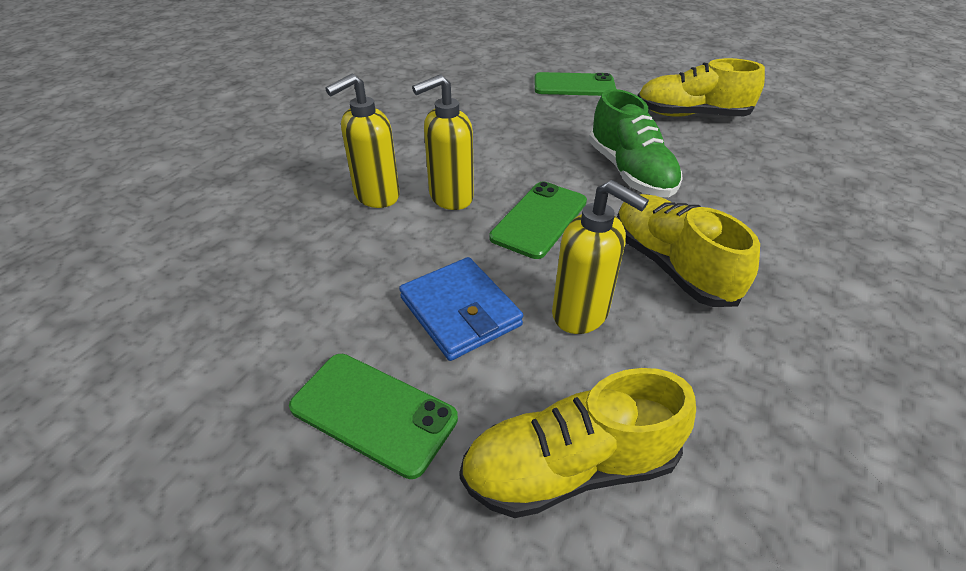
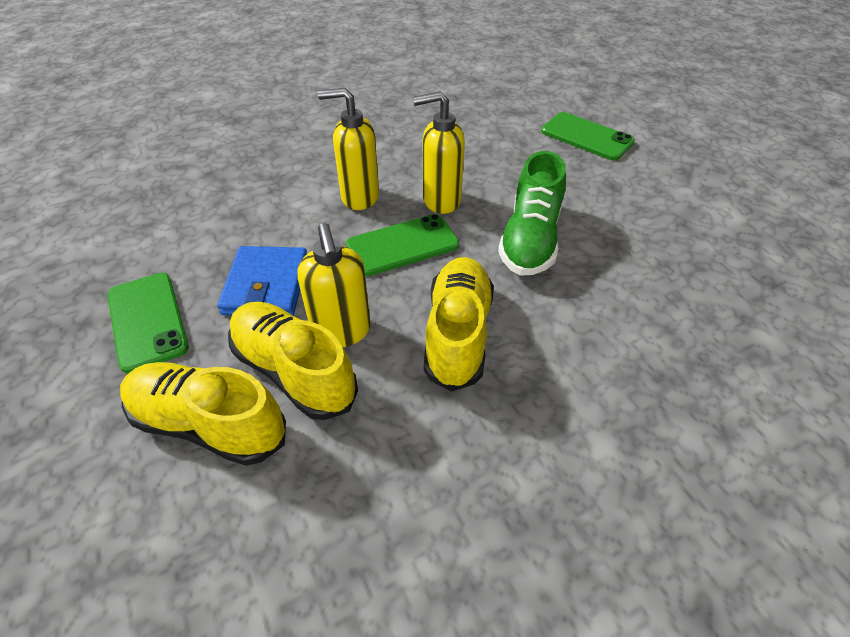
camera: 35 degrees right, 5 degrees up
yellow soap dispenser [325,74,400,208] -> yellow soap dispenser moved to [413,91,465,214]
yellow shoe [638,58,765,117] -> yellow shoe moved to [228,302,358,420]

